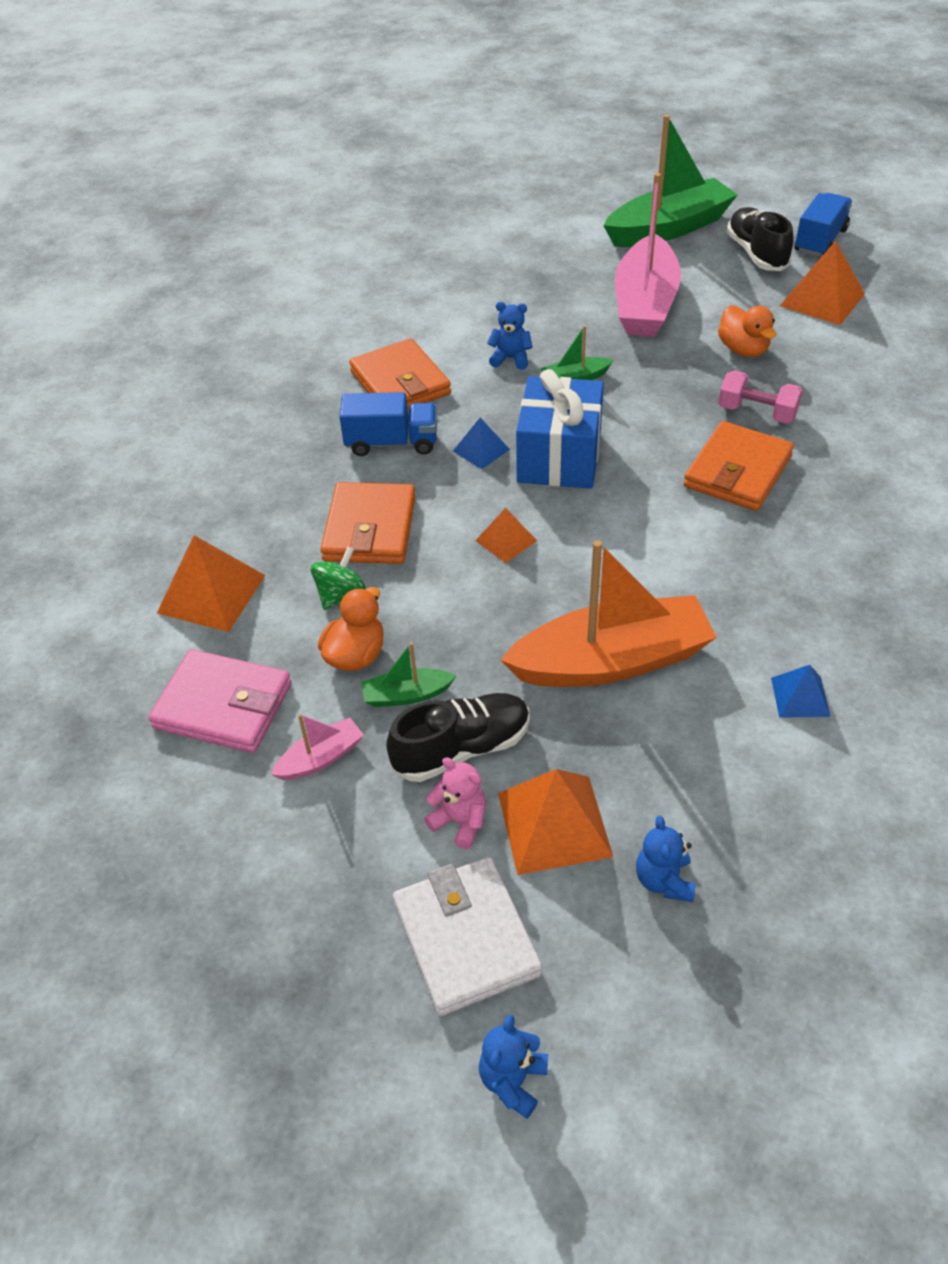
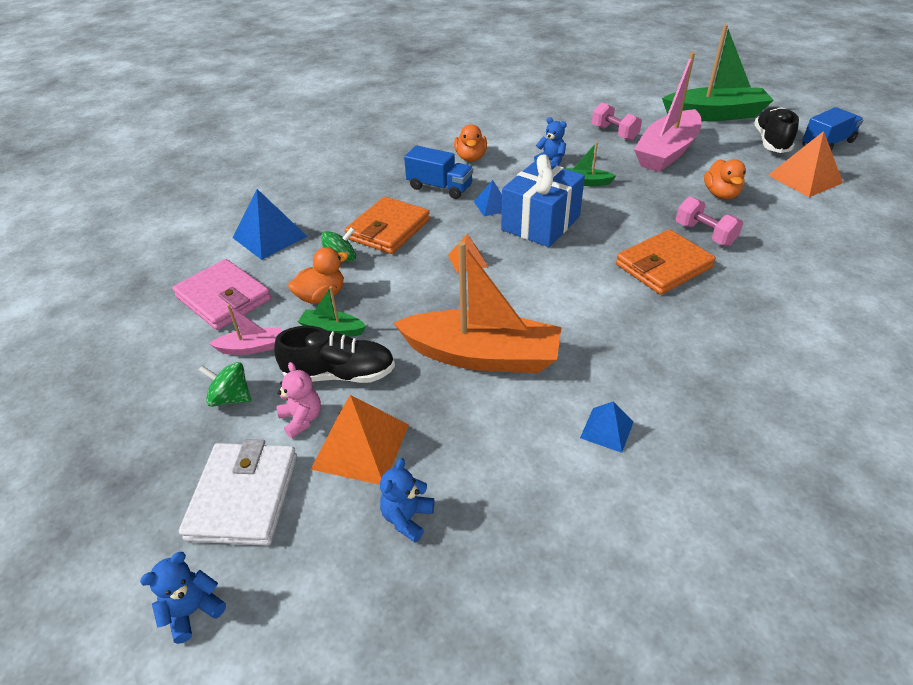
camera: 25 degrees right, 5 degrees down
orange pyramid [157,535,265,632] -> blue pyramid [233,189,308,260]
orange wallet [349,338,451,409] -> orange duck [454,124,487,162]
none -> green spinning top [199,362,251,407]
none -> pink dumbbell [592,102,642,141]

